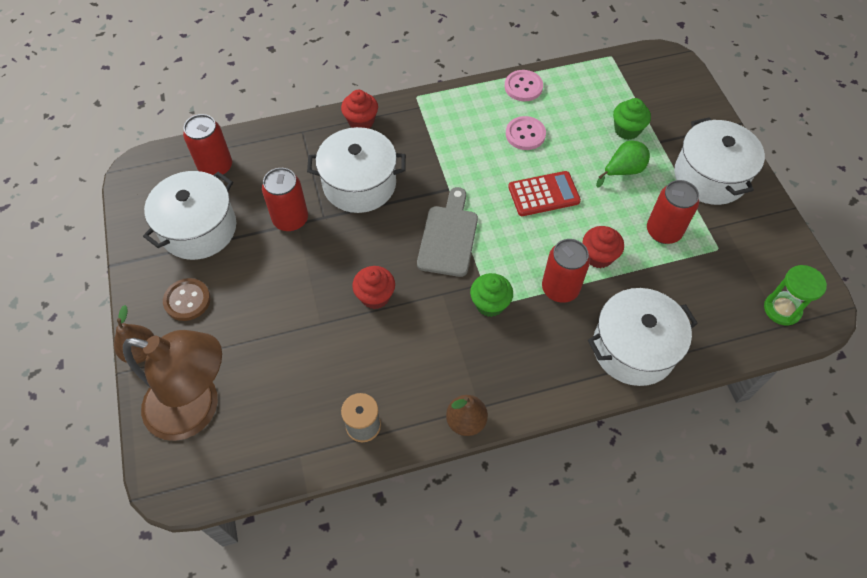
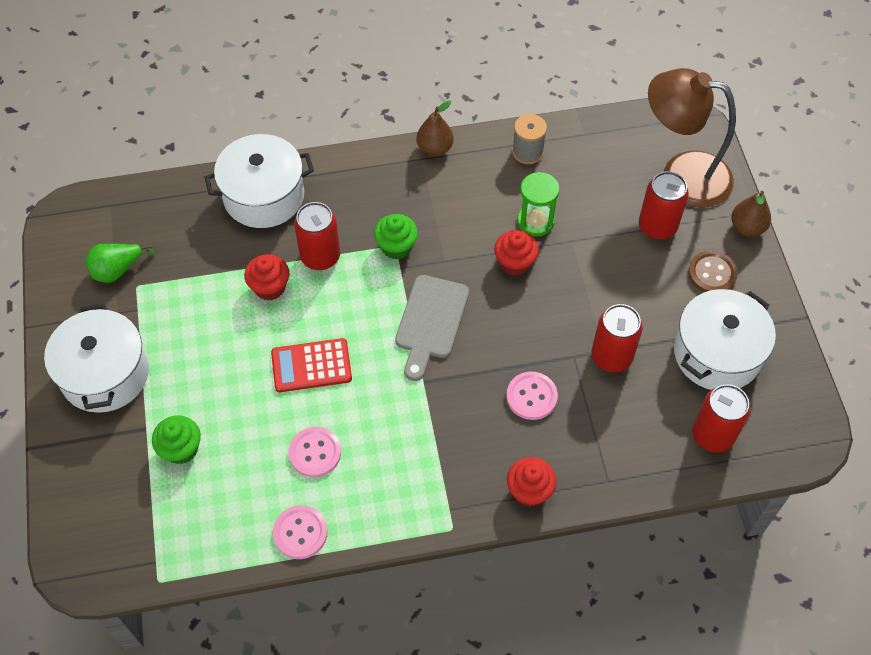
camera: 175 degrees left, 0 degrees up
white pot [307,127,406,213] -> pink button [506,372,558,420]
green pear [596,140,650,188] -> green pear moved to [85,244,155,283]
red can [647,180,699,244] -> red can moved to [639,171,689,240]
green hourglass [764,265,827,326] -> green hourglass moved to [517,172,560,237]

